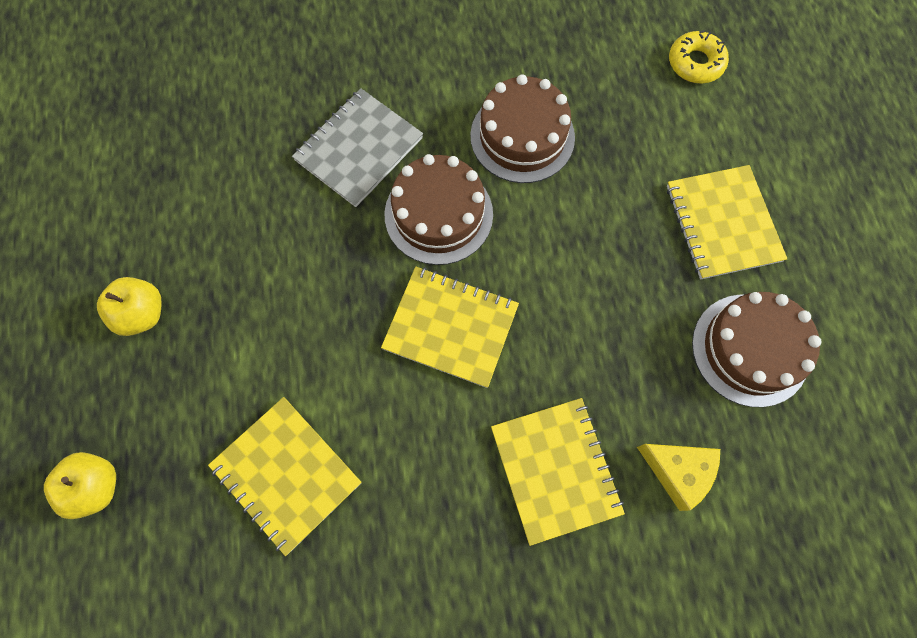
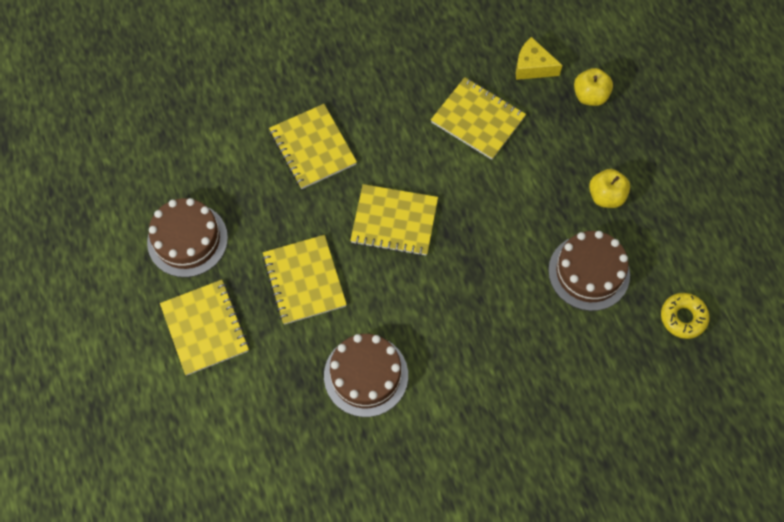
camera: 170 degrees right, 5 degrees down
grey notebook [292,88,423,207] -> none
brown cake [385,154,493,265] -> brown cake moved to [548,231,630,311]
yellow cheese [637,444,720,511] -> yellow cheese moved to [516,37,562,80]
yellow donut [669,30,729,83] -> yellow donut moved to [661,293,709,339]
none -> yellow notebook [262,235,347,325]

